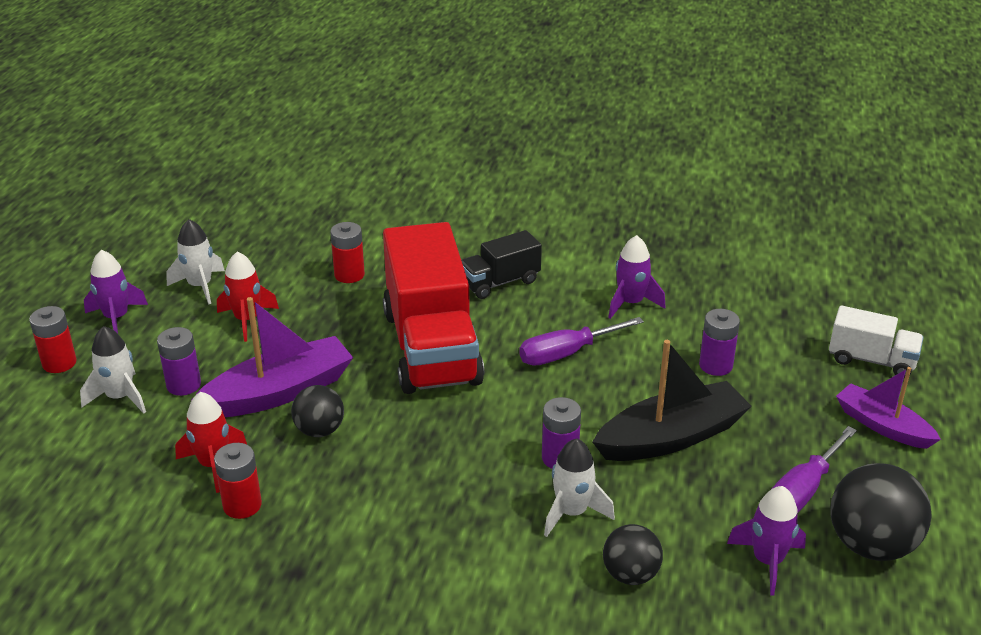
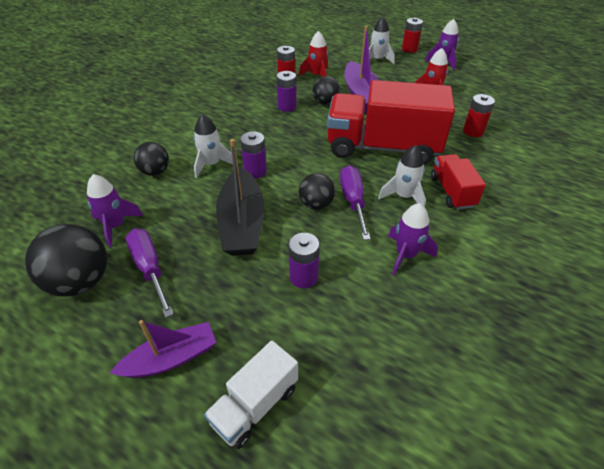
camera: 110 degrees right, 10 degrees up
purple battery [157,327,201,396] -> purple battery moved to [276,71,297,112]
white rocket [166,219,225,305] -> white rocket moved to [378,145,426,207]
black truck [461,230,542,299] -> red truck [431,154,486,210]
none -> black ball [299,173,335,210]

